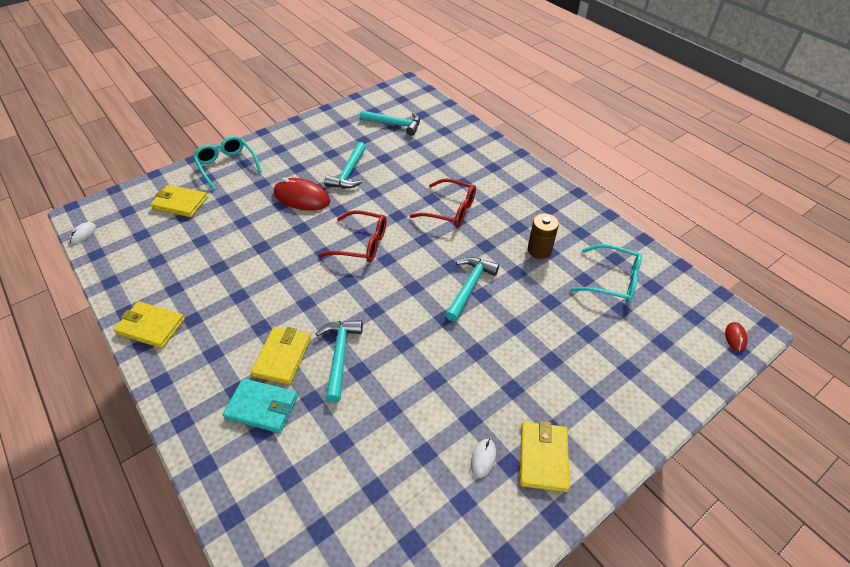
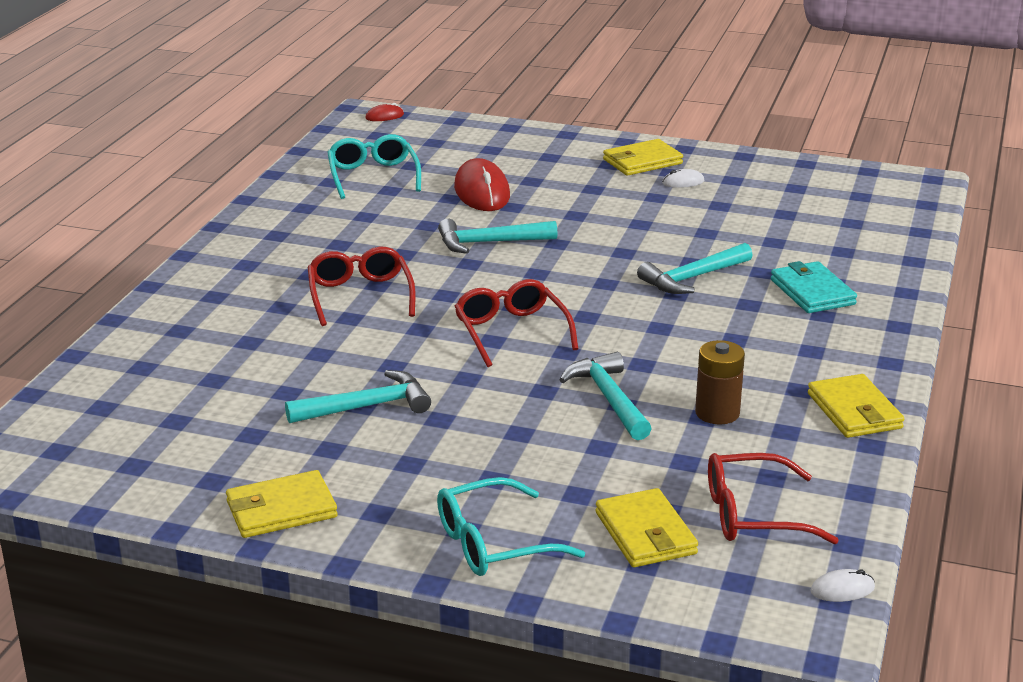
camera: 125 degrees left, 20 degrees down
turquoise glasses [193,136,262,190] -> turquoise glasses turned 45 degrees clockwise [437,477,585,576]
yellow wallet [251,327,311,385] -> yellow wallet moved to [226,470,338,538]
red mouse [274,177,330,211] -> red mouse moved to [454,158,510,211]
turquoise hammer [360,110,420,136] -> turquoise hammer moved to [560,352,652,440]
brown battery [528,213,559,259] -> brown battery moved to [695,340,745,425]
none -> red glasses [708,453,839,544]

